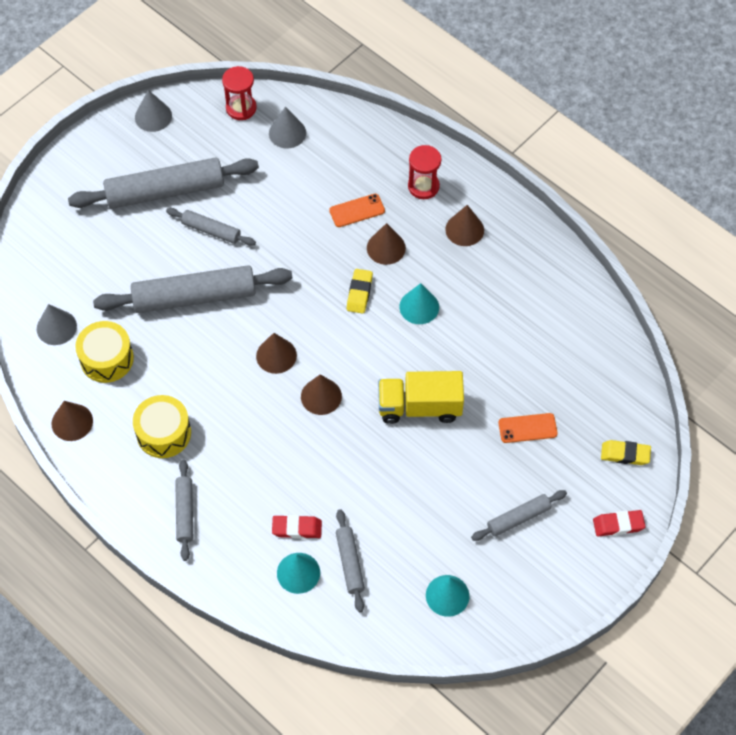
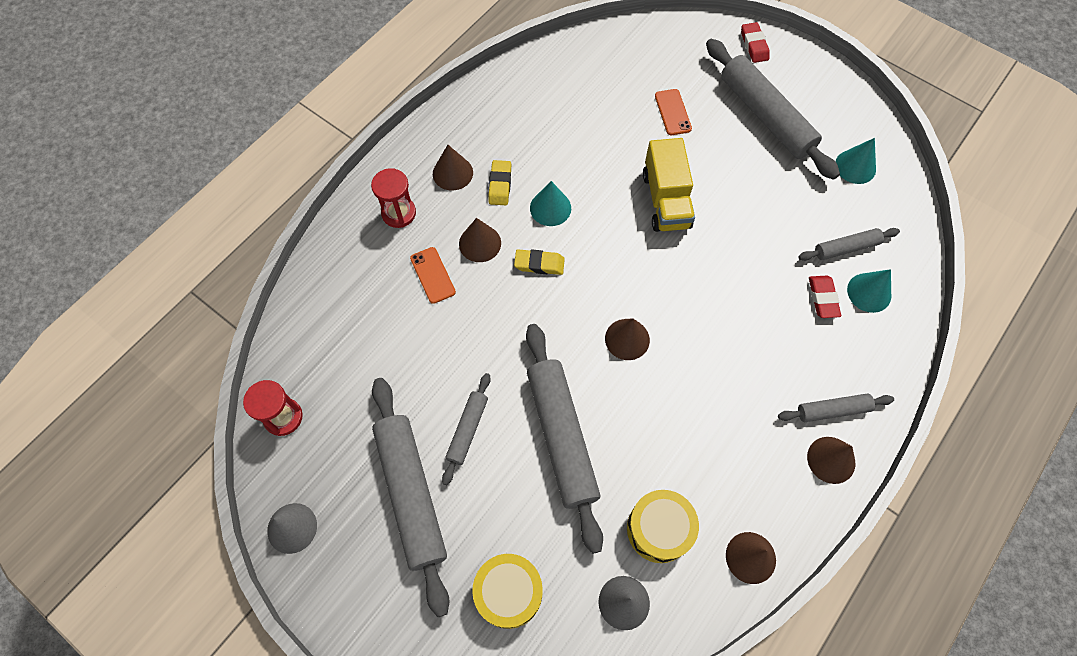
camera: 95 degrees left, 5 degrees up
yellow drum [133,395,191,458] -> yellow drum moved to [472,554,543,629]
grey cone [269,106,306,148] -> none
brown cone [301,374,342,415] -> brown cone moved to [807,437,855,484]
grey rolling pin [471,490,567,541] -> grey rolling pin [706,39,840,180], size x1.97
yellow eraser [601,440,651,465] -> yellow eraser moved to [488,160,511,205]

